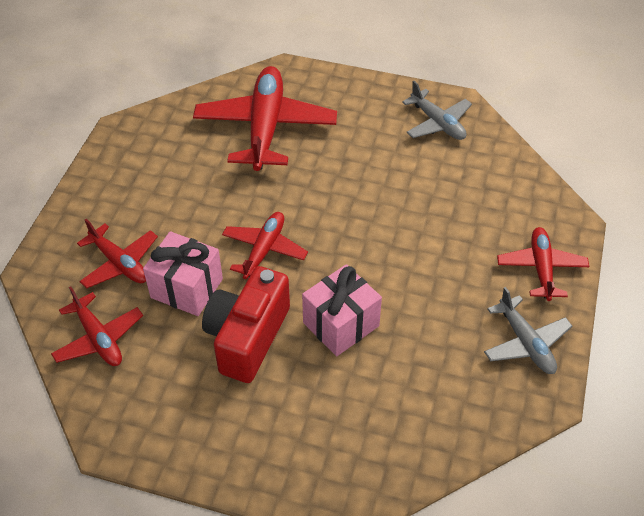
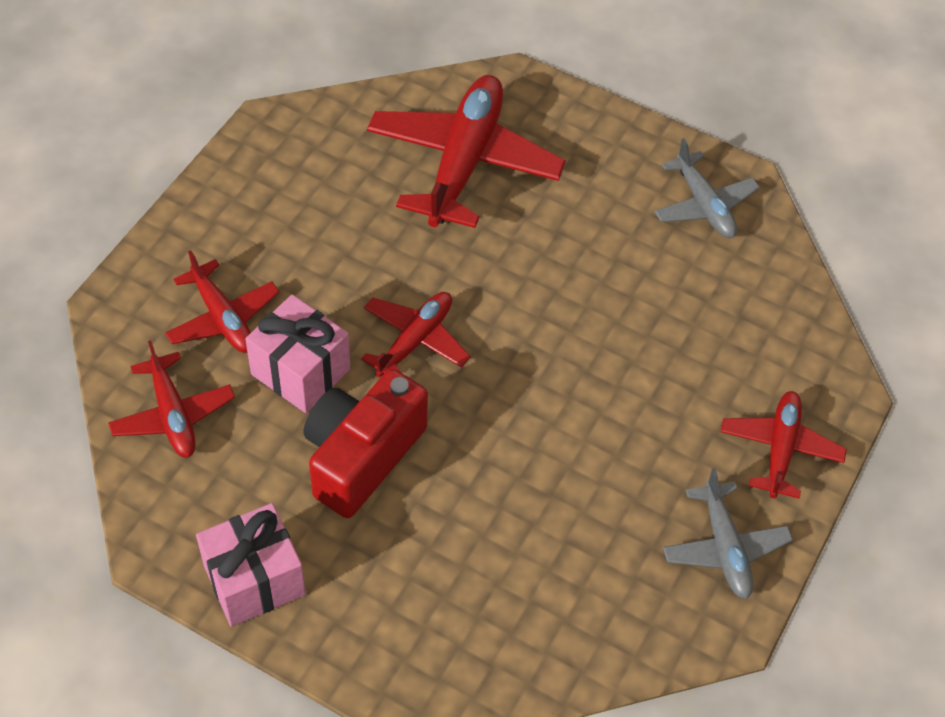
camera: 10 degrees right, 5 degrees up
pink gift [302,264,382,356] -> pink gift moved to [196,503,306,627]

